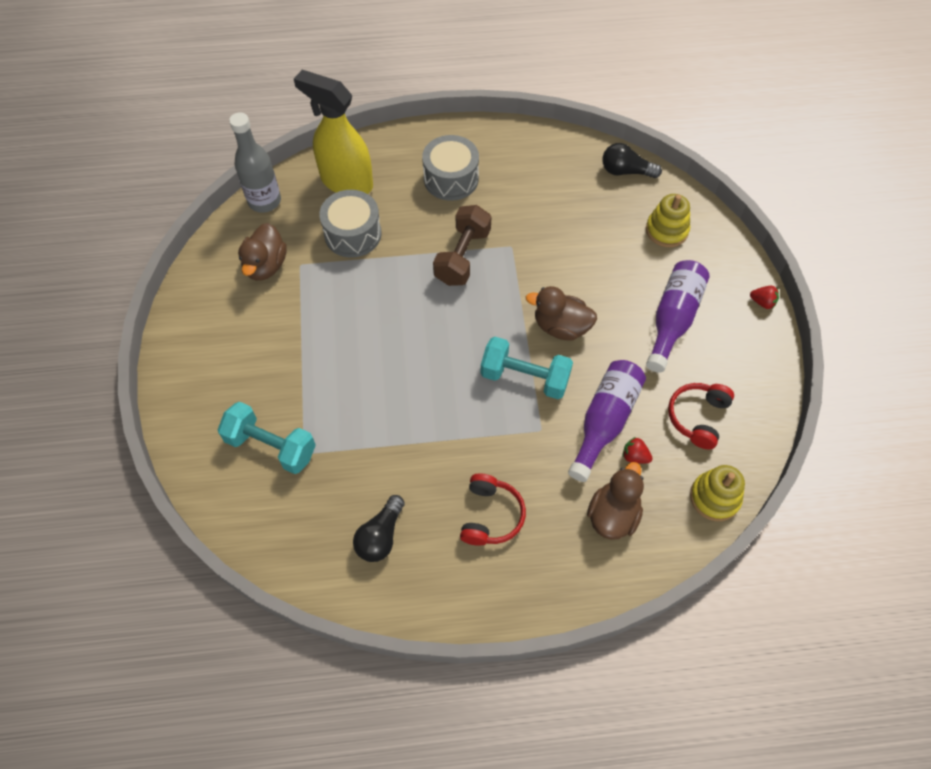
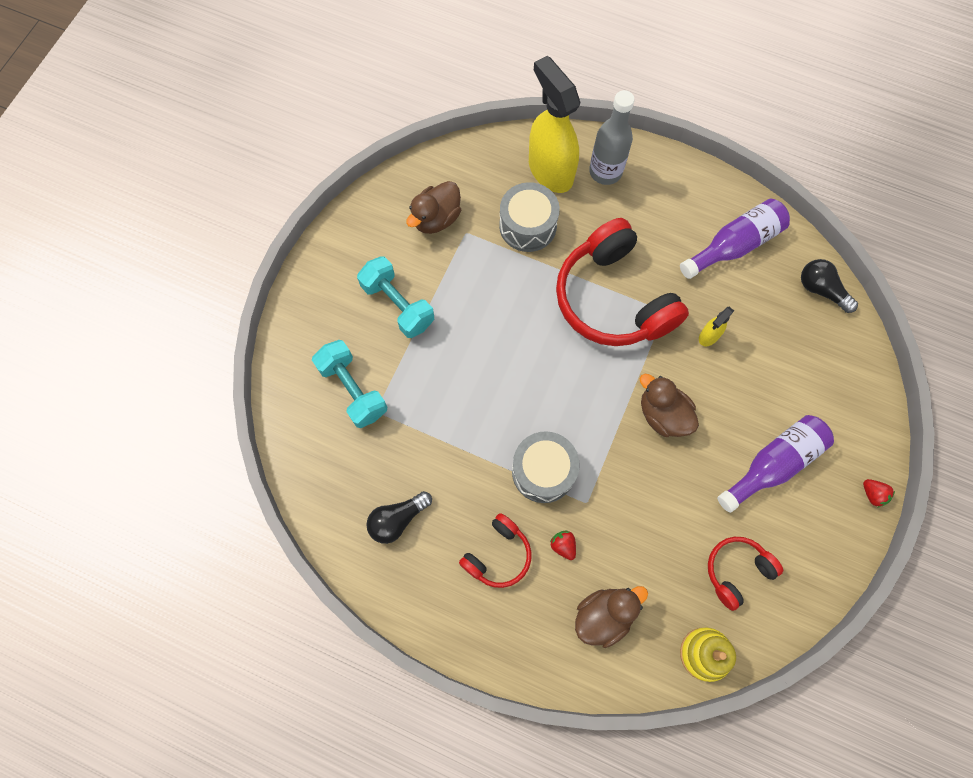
camera: 30 degrees right, 10 degrees up
grey bottle [229,112,281,213] -> grey bottle moved to [589,90,635,185]
grey drum [422,135,479,201] -> grey drum moved to [512,431,580,503]
brown dumbbell [433,205,491,286] -> red headphones [556,218,689,346]
turquoise dumbbell [480,337,573,399] -> turquoise dumbbell moved to [357,256,434,338]
purple bottle [568,360,646,482] -> purple bottle moved to [680,199,790,279]
red strawberry [622,437,653,463] -> red strawberry moved to [550,530,576,560]
yellow stacking toy [646,194,690,247] -> none
none -> yellow spray bottle [699,307,734,346]

